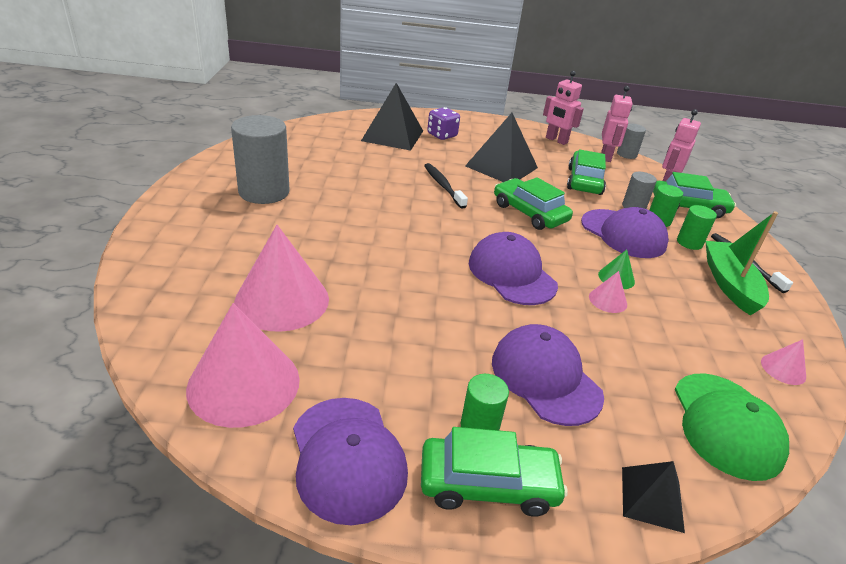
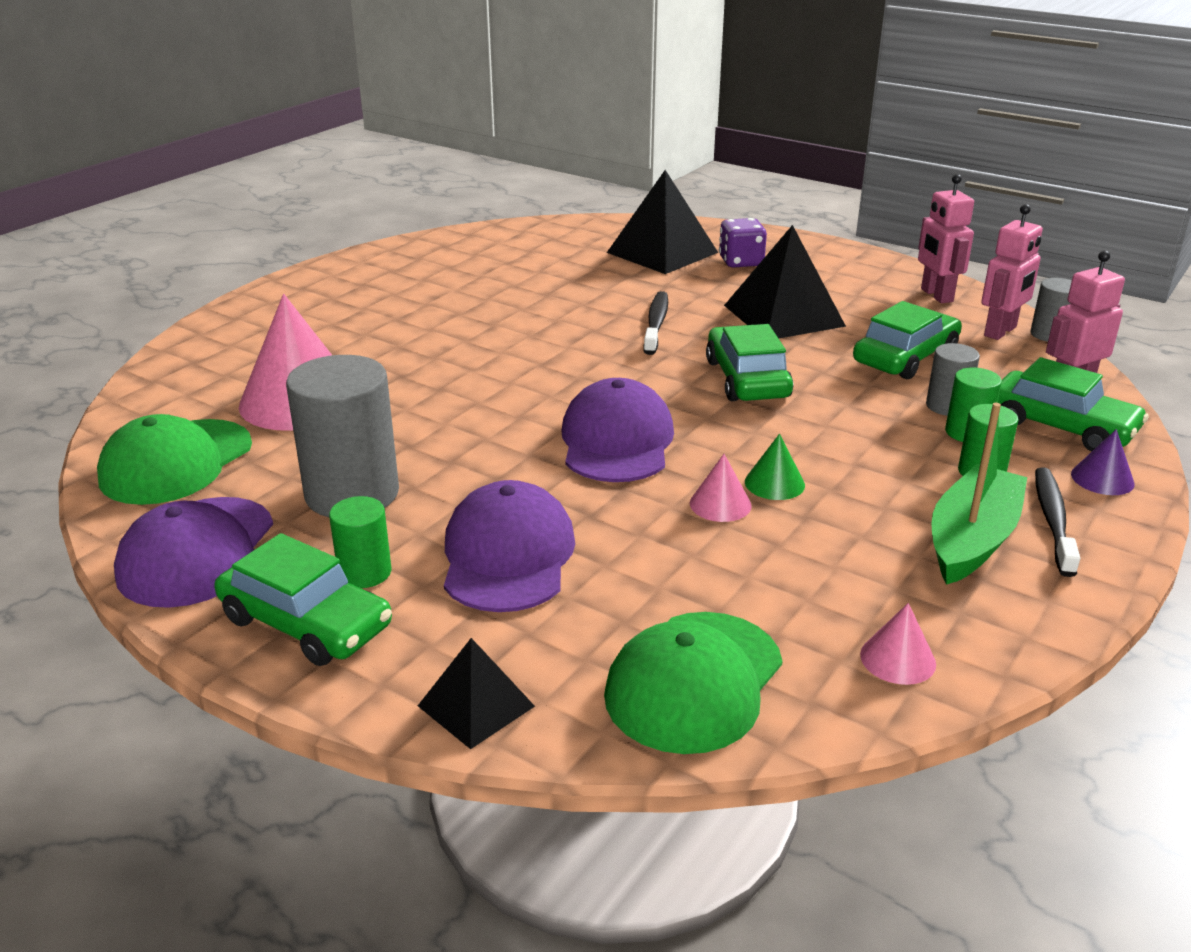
camera: 35 degrees right, 5 degrees down
pink cone [186,303,300,428] -> green cap [97,414,252,505]
grey cylinder [231,115,290,204] -> grey cylinder moved to [286,355,399,517]
purple cap [581,207,669,258] -> none
none -> purple cone [1071,429,1134,495]

